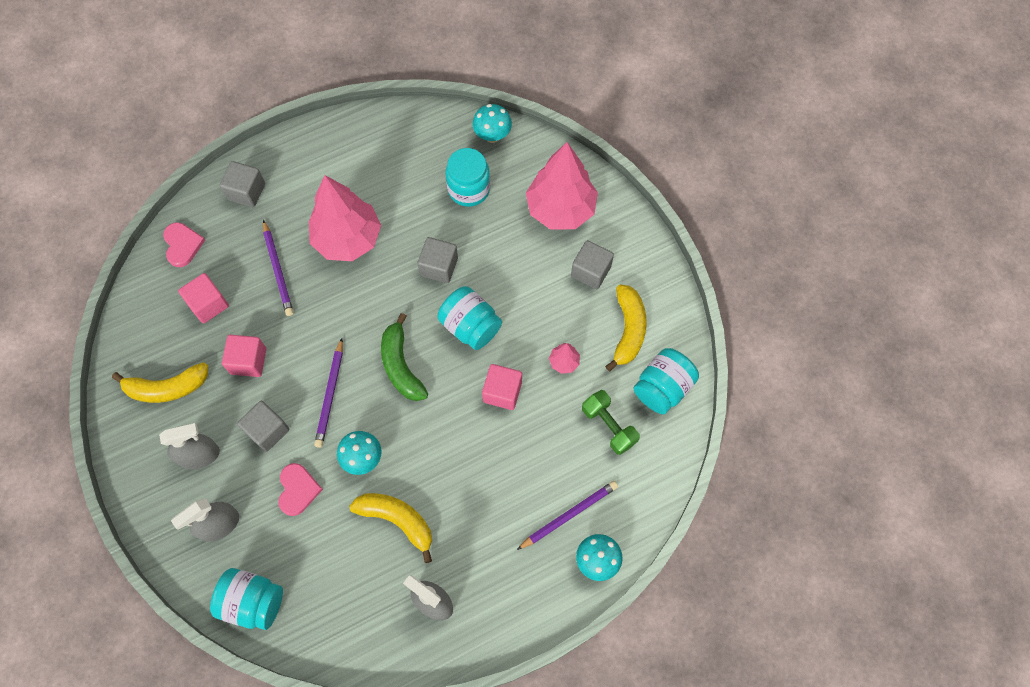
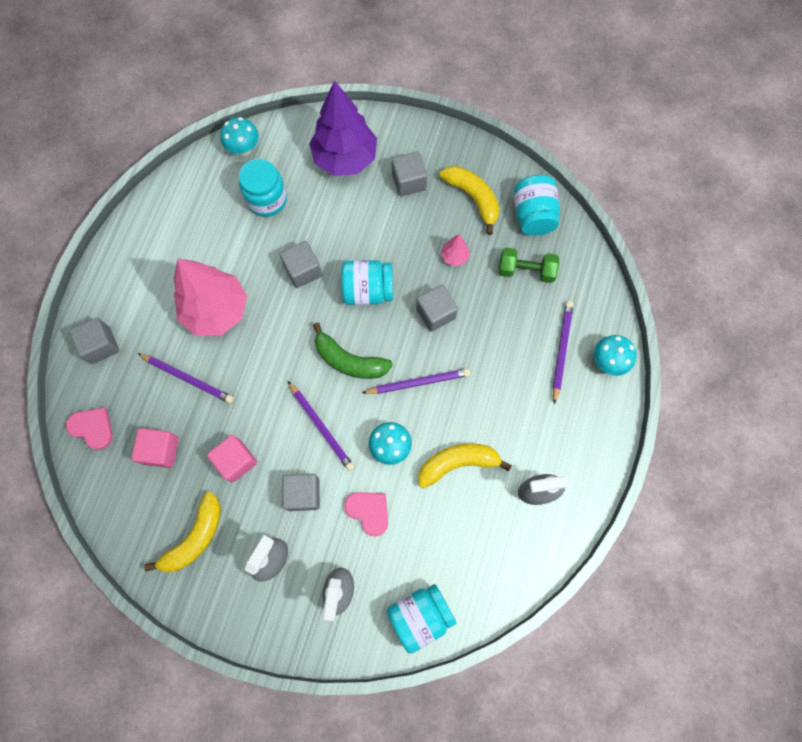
camera: 45 degrees left, 5 degrees up
pink cube [482,364,522,410] -> grey cube [416,284,458,332]
pink tree [526,142,598,230] -> purple tree [309,80,377,176]
none -> purple pencil [362,368,470,394]

